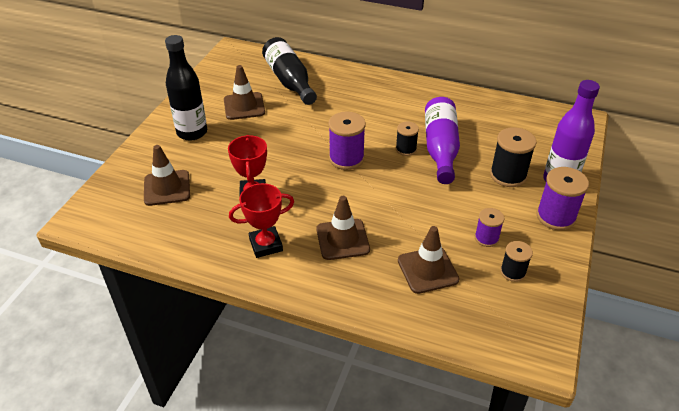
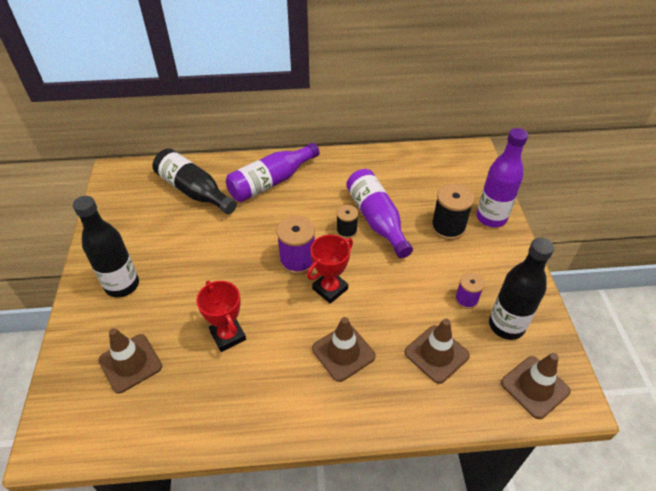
camera: 25 degrees left, 5 degrees up
brown traffic cone [224,65,265,120] -> brown traffic cone moved to [501,353,571,419]
red trophy [229,183,294,258] -> red trophy moved to [307,235,353,304]
black spool [500,241,533,282] -> black bottle [489,237,554,340]
purple spool [536,167,589,230] -> none
none -> purple bottle [226,143,320,202]

